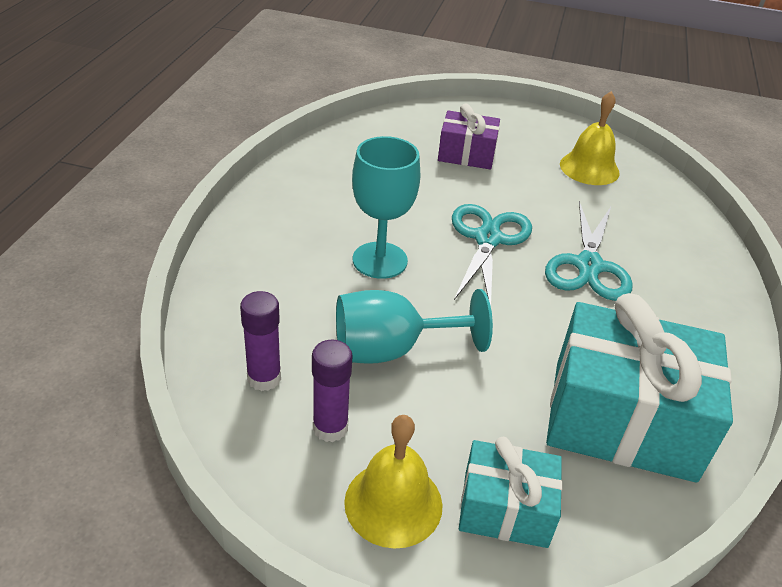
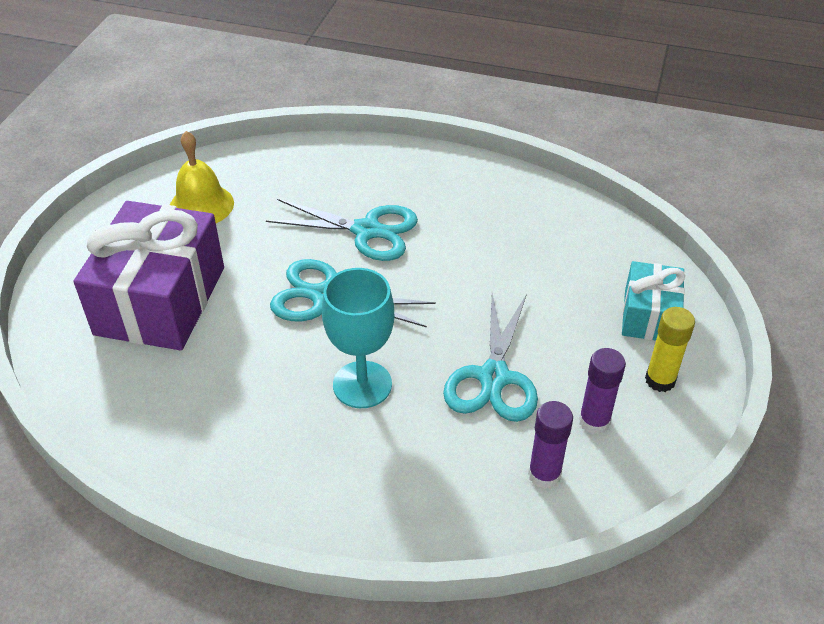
camera: 85 degrees left, 5 degrees up
turquoise goblet [336,289,493,364] -> turquoise scissors [443,293,538,422]
yellow bell [344,415,443,549] -> yellow glue stick [645,307,695,392]
purple gift [438,103,500,169] -> purple gift [74,201,224,350], size x1.84
turquoise gift [546,293,733,483] -> none

